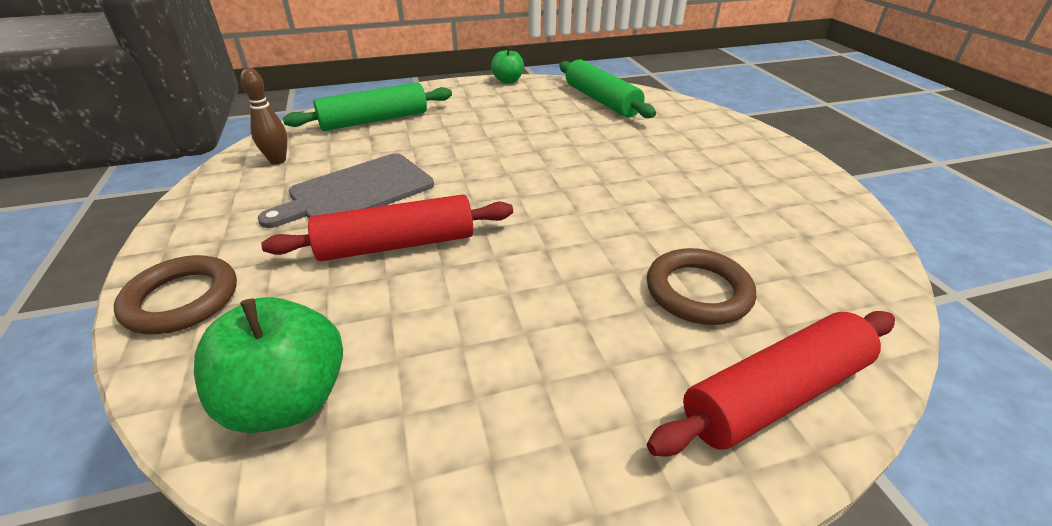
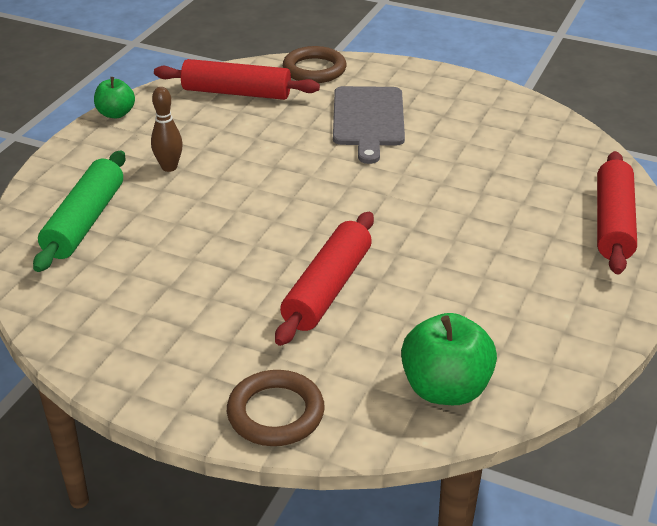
camera: 50 degrees left, 0 degrees up
brown bowling pin [240,68,287,164] -> brown bowling pin moved to [151,87,183,172]
grey cutting board [258,153,434,228] -> grey cutting board moved to [333,86,405,164]
green rolling pin [559,59,656,118] -> red rolling pin [154,59,320,100]
brown ring [647,248,756,325] -> brown ring moved to [283,46,346,83]

